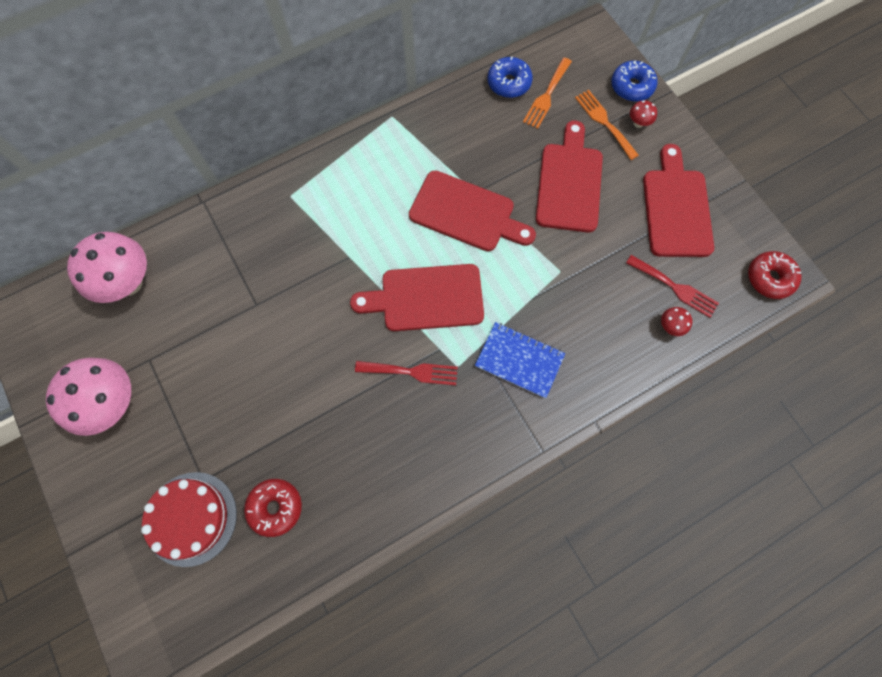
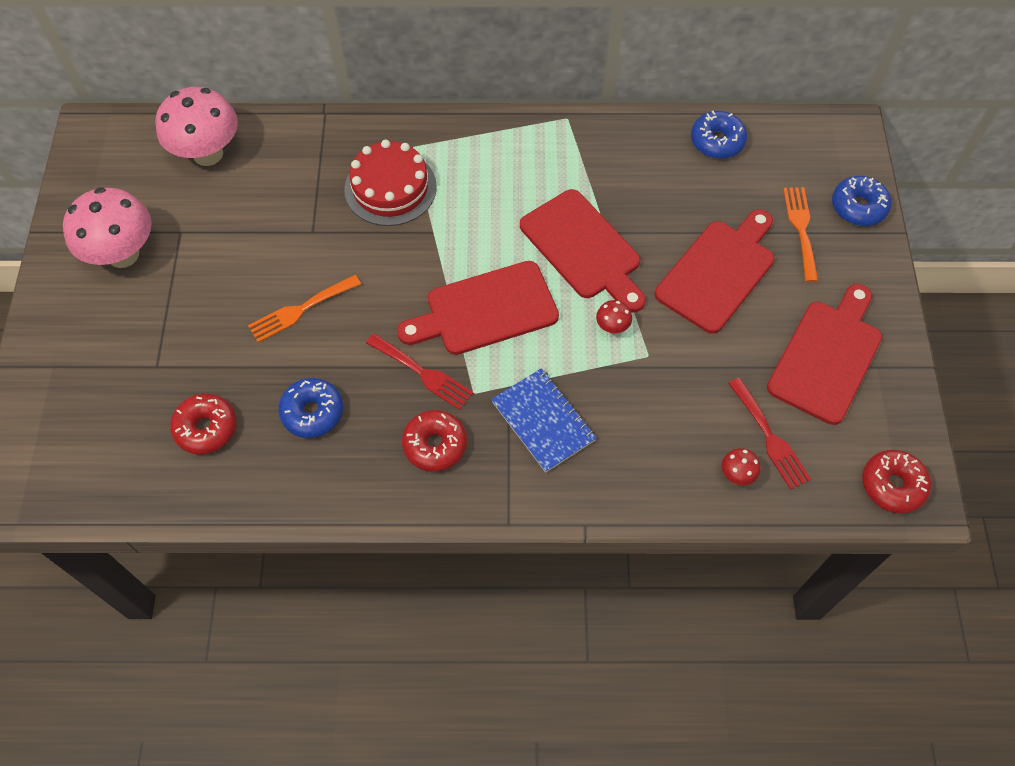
camera: 30 degrees right, 10 degrees down
red cake [141,472,237,567] -> red cake moved to [344,139,437,226]
red cutting board [350,264,484,331] -> red cutting board turned 45 degrees counterclockwise [397,261,559,355]
orange fork [523,58,572,129] -> orange fork moved to [248,275,361,343]
red mushroom [630,100,657,128] -> red mushroom moved to [596,300,632,333]
none -> blue donut [278,378,343,438]
none -> red donut [402,410,467,472]

